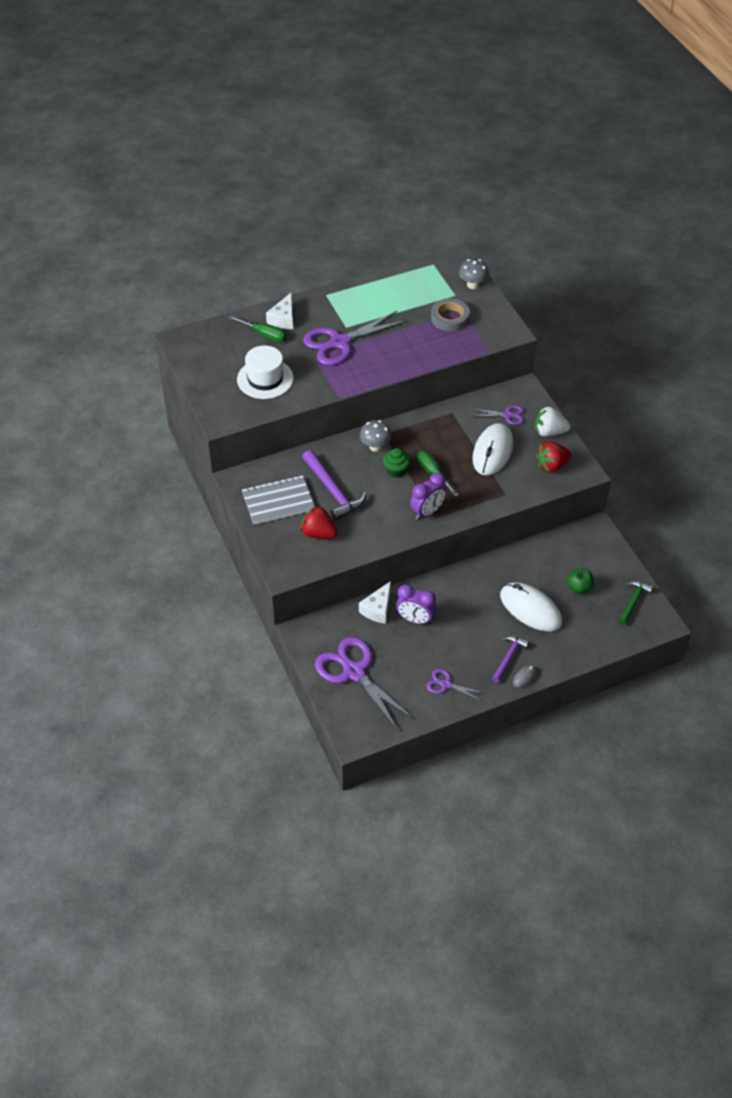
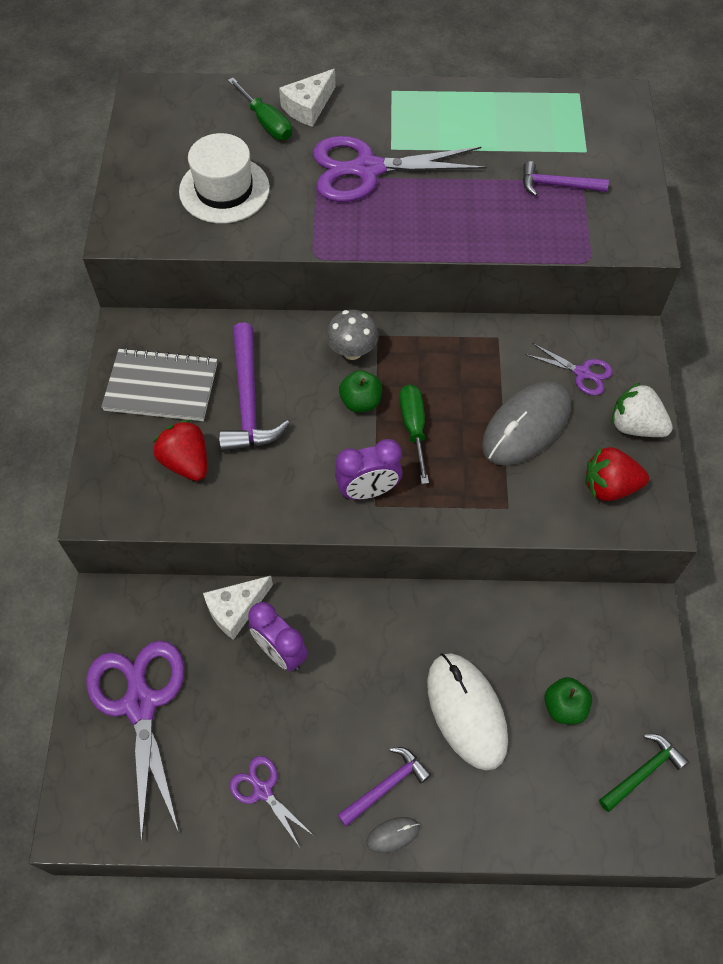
camera: 25 degrees right, 10 degrees up
green cupcake [383,448,411,478] -> green apple [339,370,382,412]
grey tape [431,298,470,332] -> purple hammer [523,161,609,196]
grey mushroom [459,259,489,289] -> none
white mouse [472,423,513,475] -> grey mouse [482,382,571,466]

